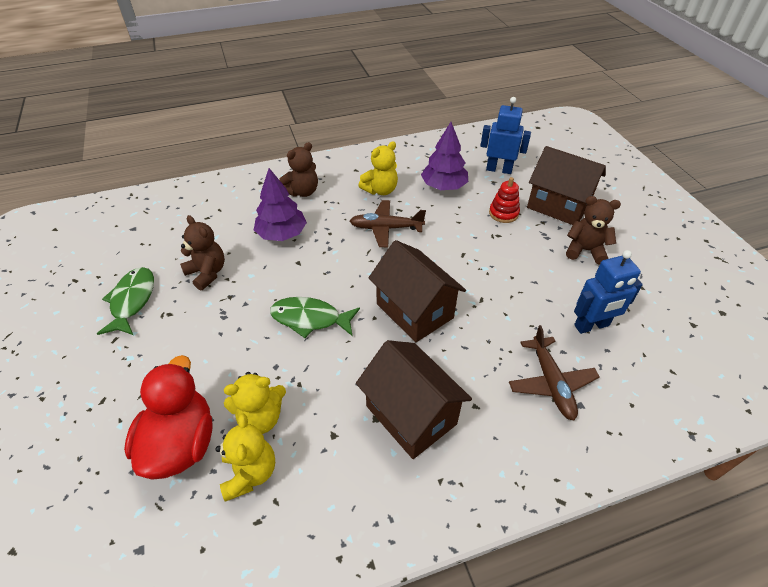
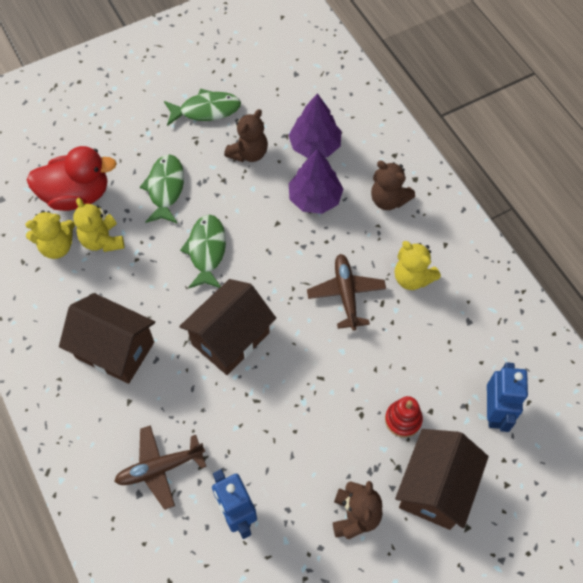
camera: 80 degrees right, 15 degrees up
brown house [356,340,472,459] -> brown house turned 75 degrees clockwise [59,293,155,384]
purple tree [421,122,468,190] -> purple tree moved to [288,93,342,158]
none -> green fish [140,154,184,224]

